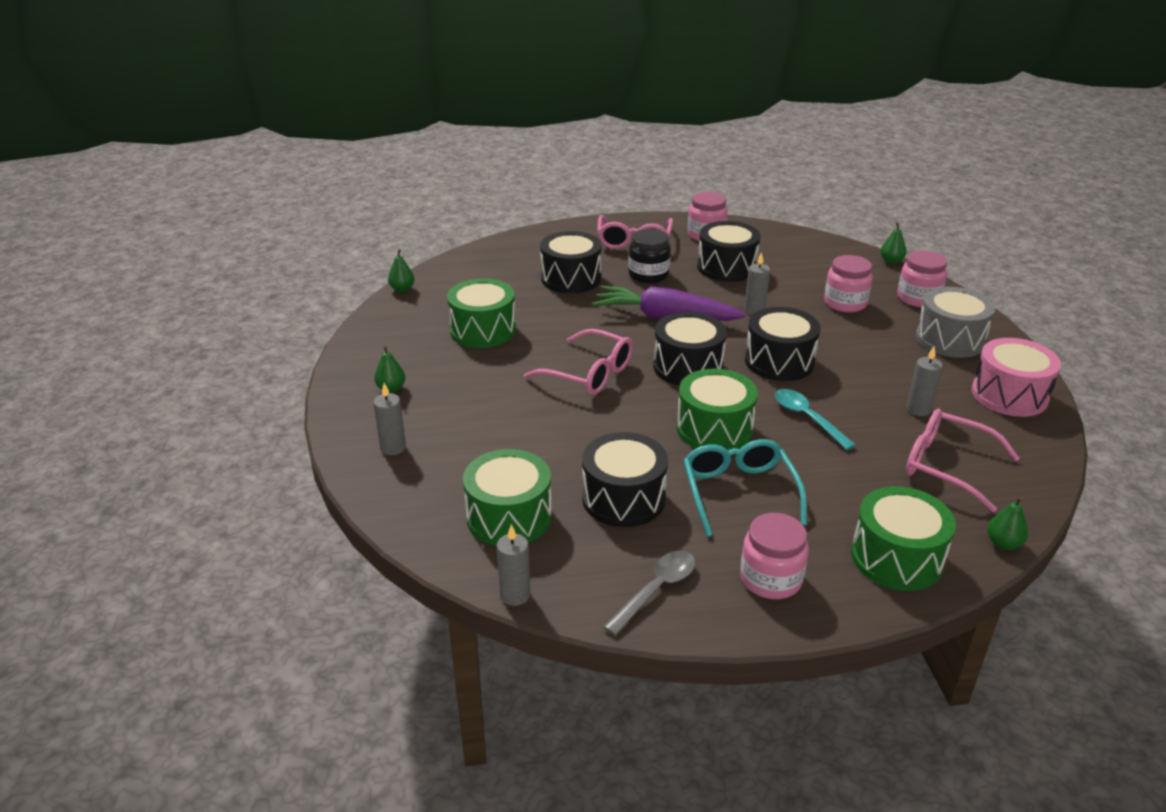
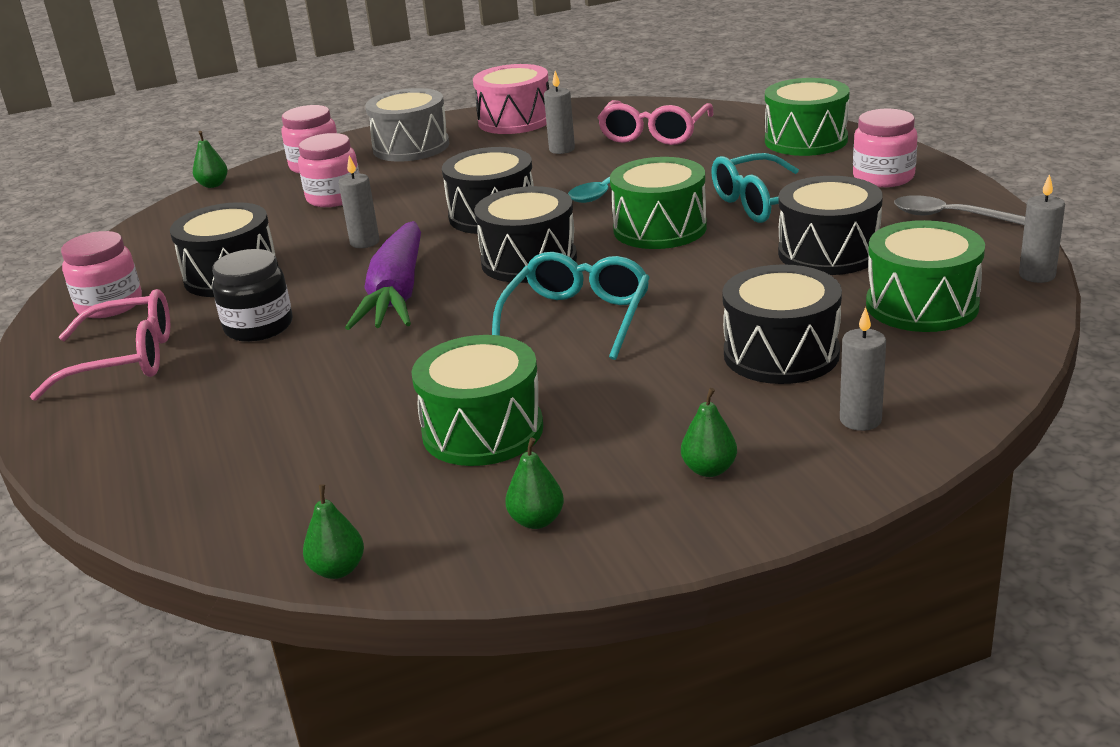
camera: 100 degrees left, 5 degrees down
pink glasses [524,329,633,395] -> turquoise glasses [492,252,650,360]
black drum [540,231,602,293] -> black drum moved to [722,264,842,384]
green pear [987,496,1028,550] -> green pear moved to [505,438,564,529]

